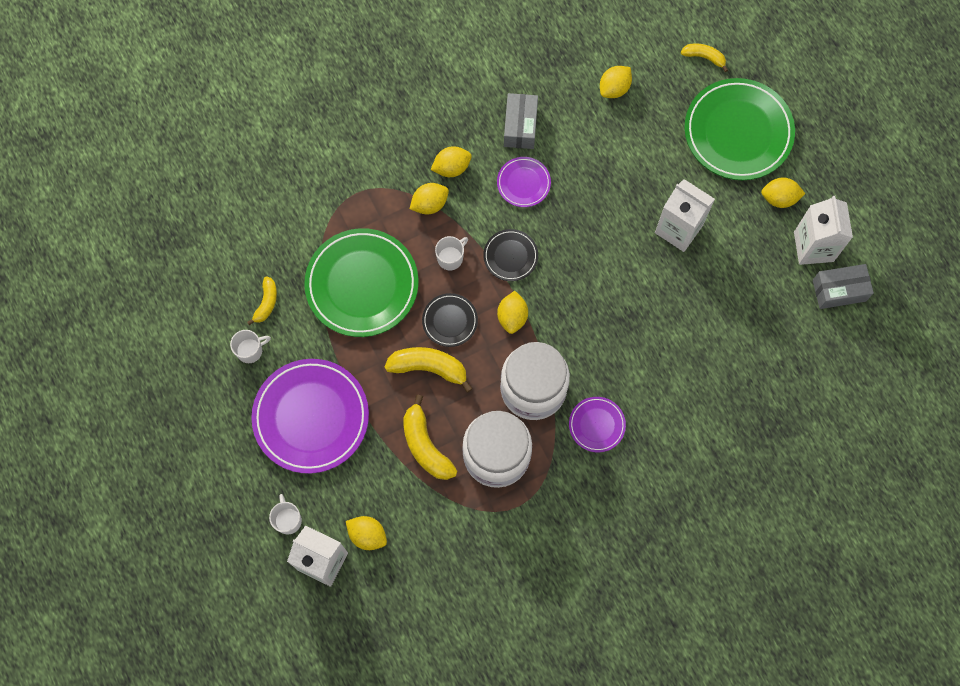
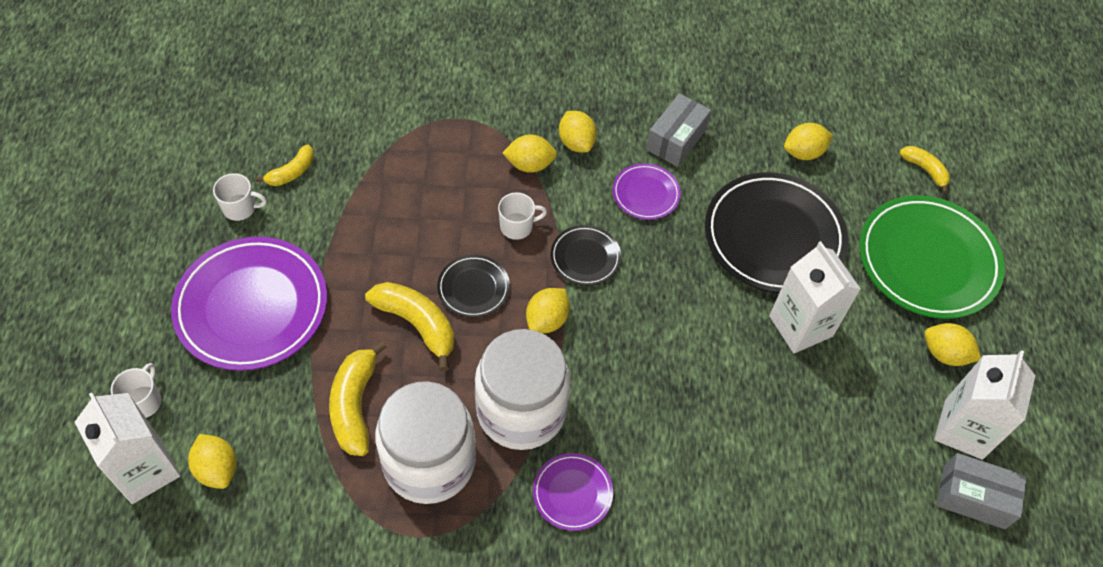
camera: 25 degrees right, 15 degrees down
green plate [304,228,419,337] -> none
yellow lemon [431,146,472,177] -> yellow lemon turned 60 degrees clockwise [559,111,597,152]
none -> black plate [705,172,848,293]

